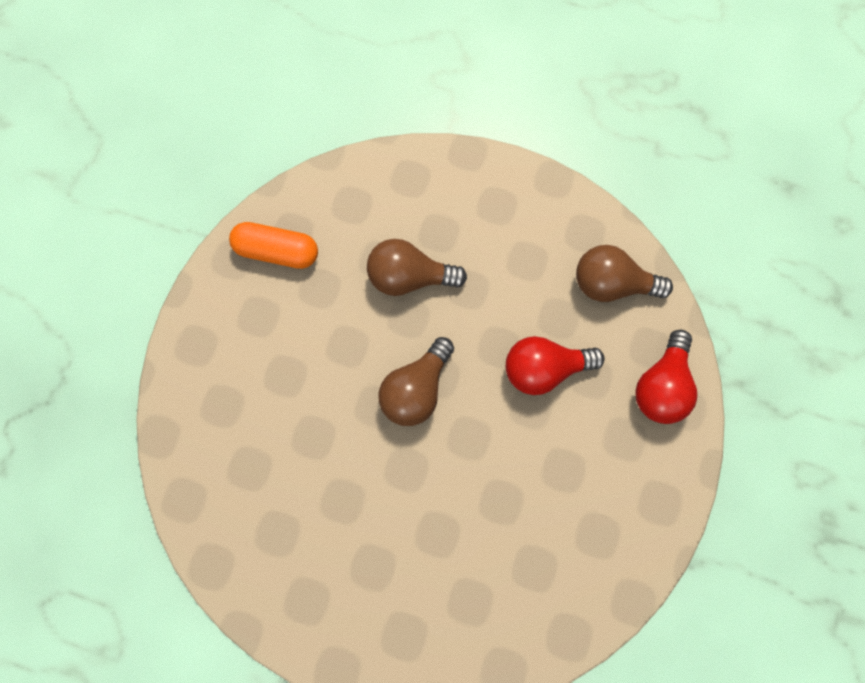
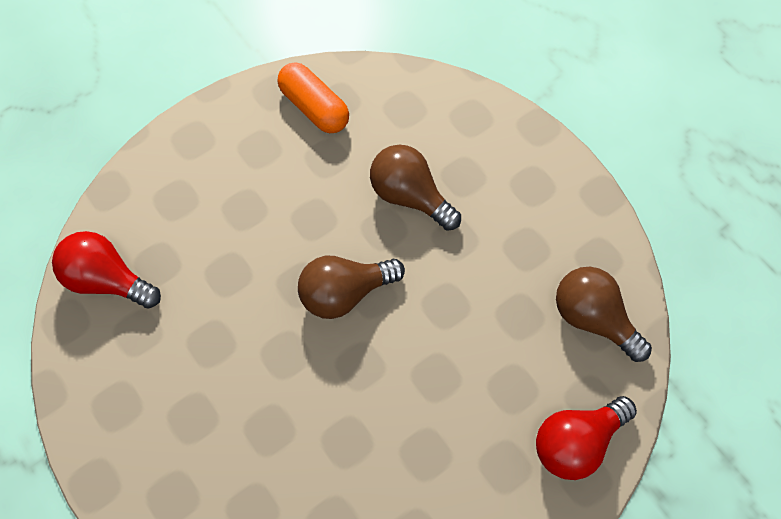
camera: 35 degrees right, 10 degrees down
red light bulb [506,336,605,395] -> red light bulb moved to [52,231,161,309]

